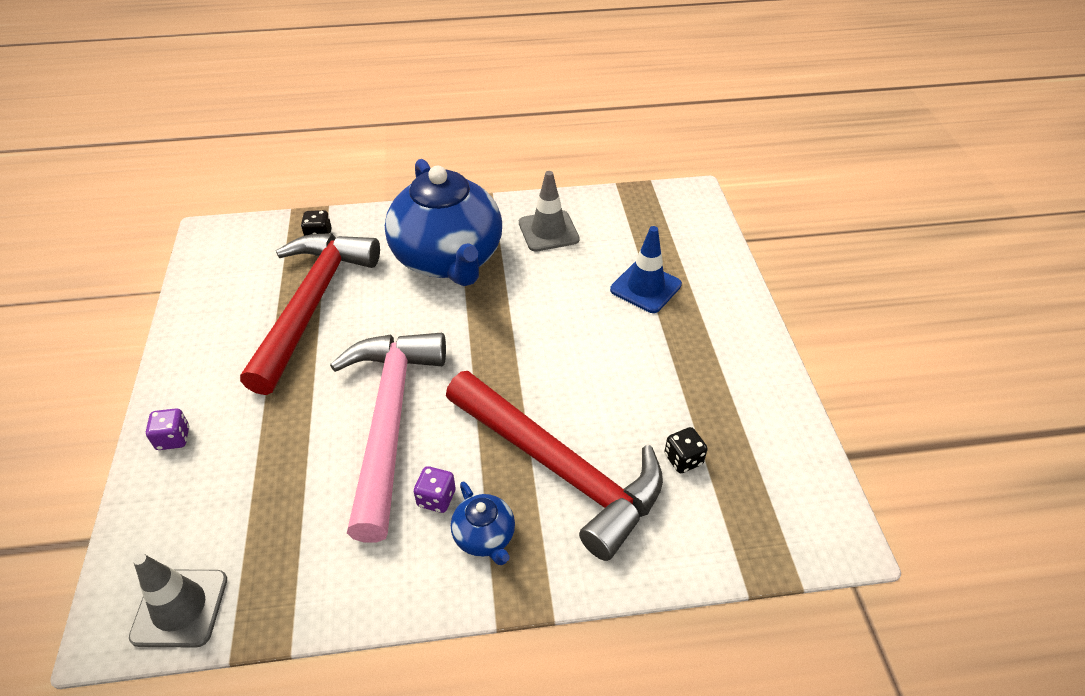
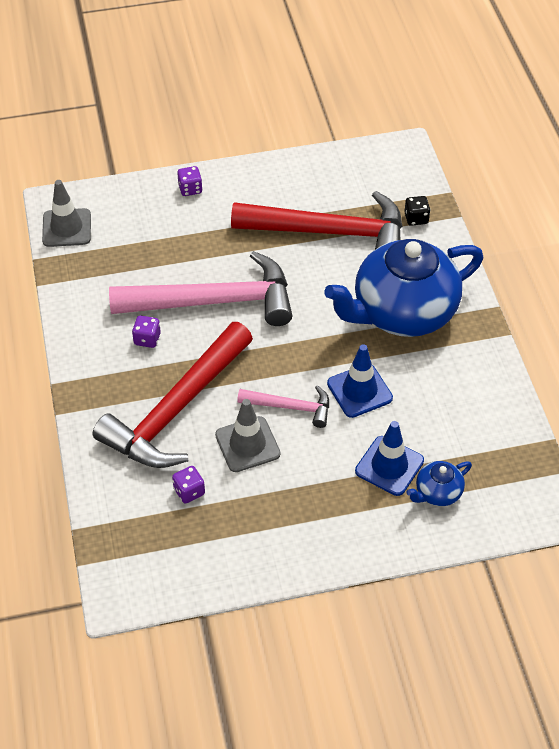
camera: 85 degrees right, 5 degrees up
blue teapot [451,482,515,565] -> blue teapot moved to [407,461,472,506]
grey traffic cone [519,171,580,252] -> grey traffic cone moved to [215,399,280,472]
black dice [664,427,708,473] -> purple dice [172,466,205,503]
none -> pink hammer [237,385,329,428]
none -> blue traffic cone [327,344,393,418]

